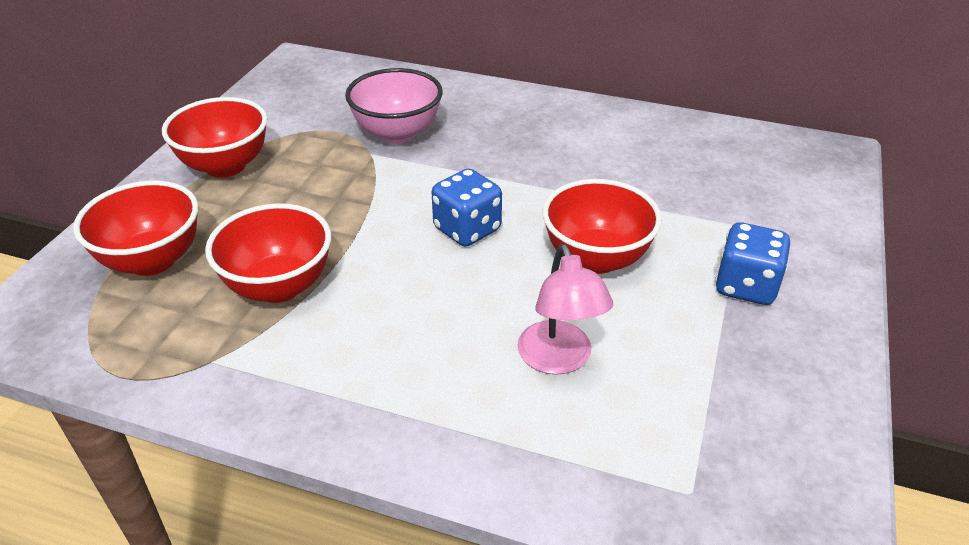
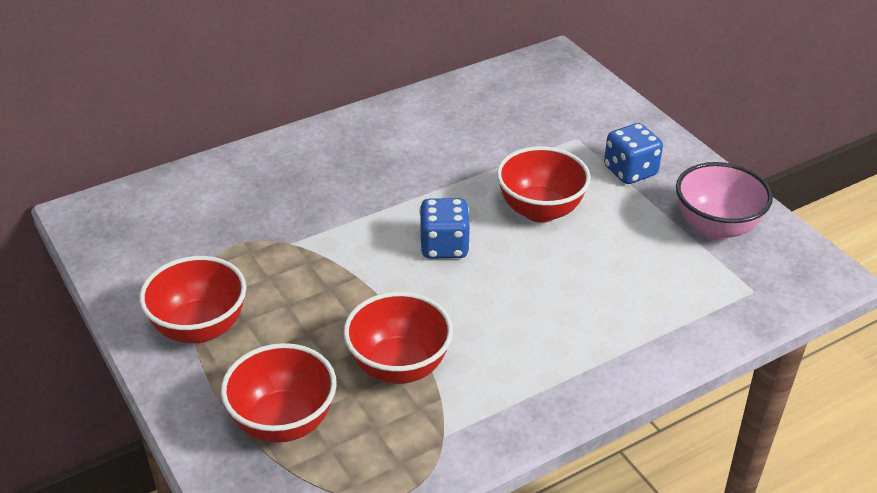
camera: 50 degrees left, 0 degrees up
pink bowl [345,68,443,144] -> pink bowl moved to [676,162,773,240]
pink lamp [517,244,613,375] -> none

